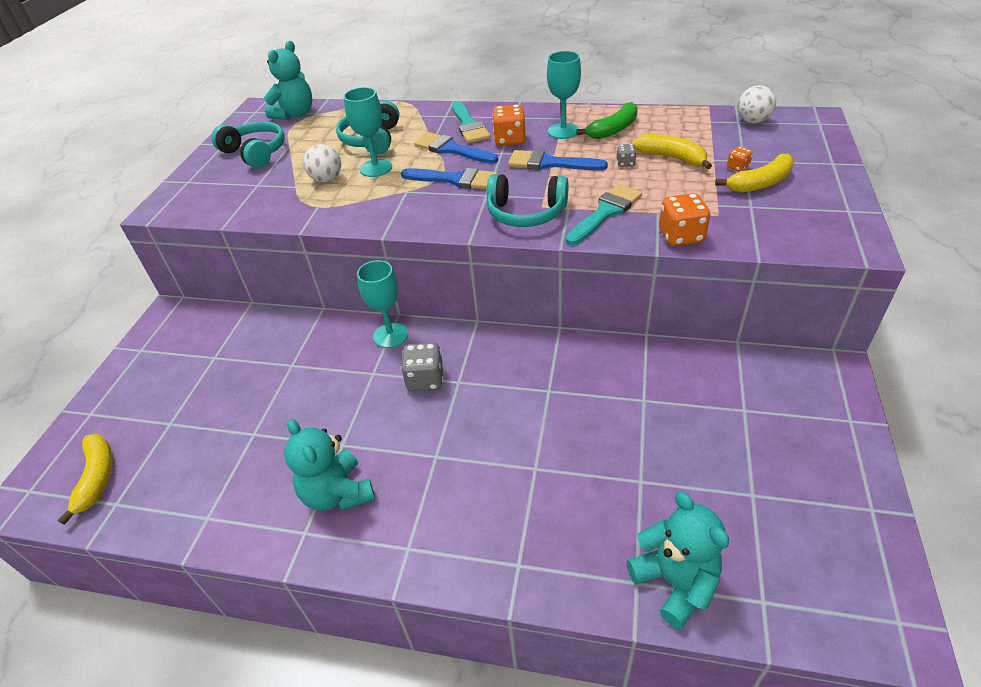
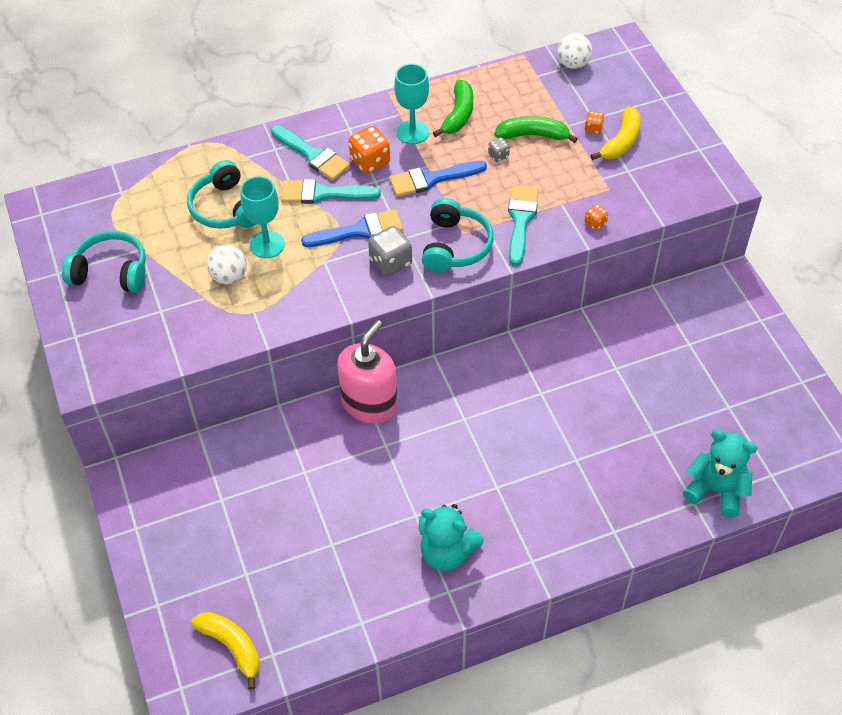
camera: 35 degrees left, 10 degrees up
turquoise teddy bear [264,41,312,120] -> none
turquoise goblet [357,260,408,348] -> pink soap dispenser [337,320,398,423]
grey dice [401,342,444,392] -> grey dice moved to [368,226,412,277]
blue brush [414,132,498,164] -> turquoise brush [281,179,381,204]
turquoise headphones [487,174,568,227] -> turquoise headphones turned 60 degrees counterclockwise [422,198,494,272]
yellow banana [632,134,712,169] -> green banana [494,116,578,143]
orange dice [659,193,710,246] -> orange dice [585,204,608,230], size x0.52

